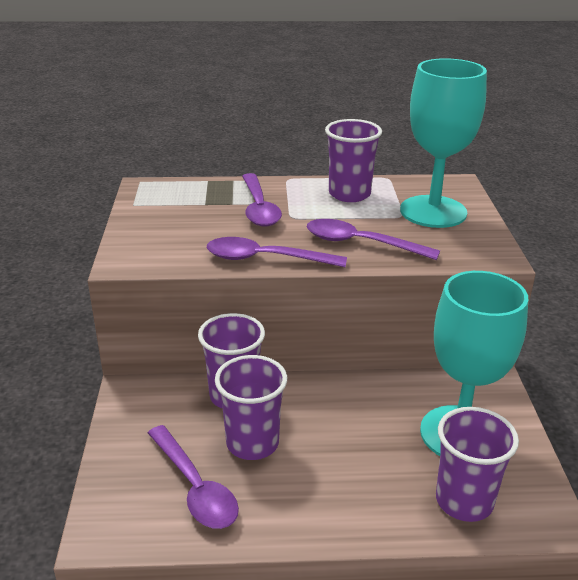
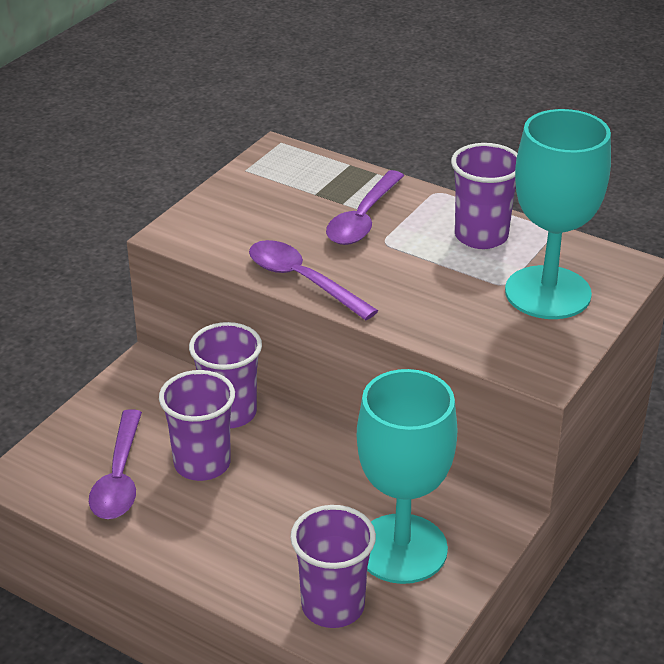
camera: 35 degrees right, 5 degrees up
purple spoon [307,219,440,260] -> none

